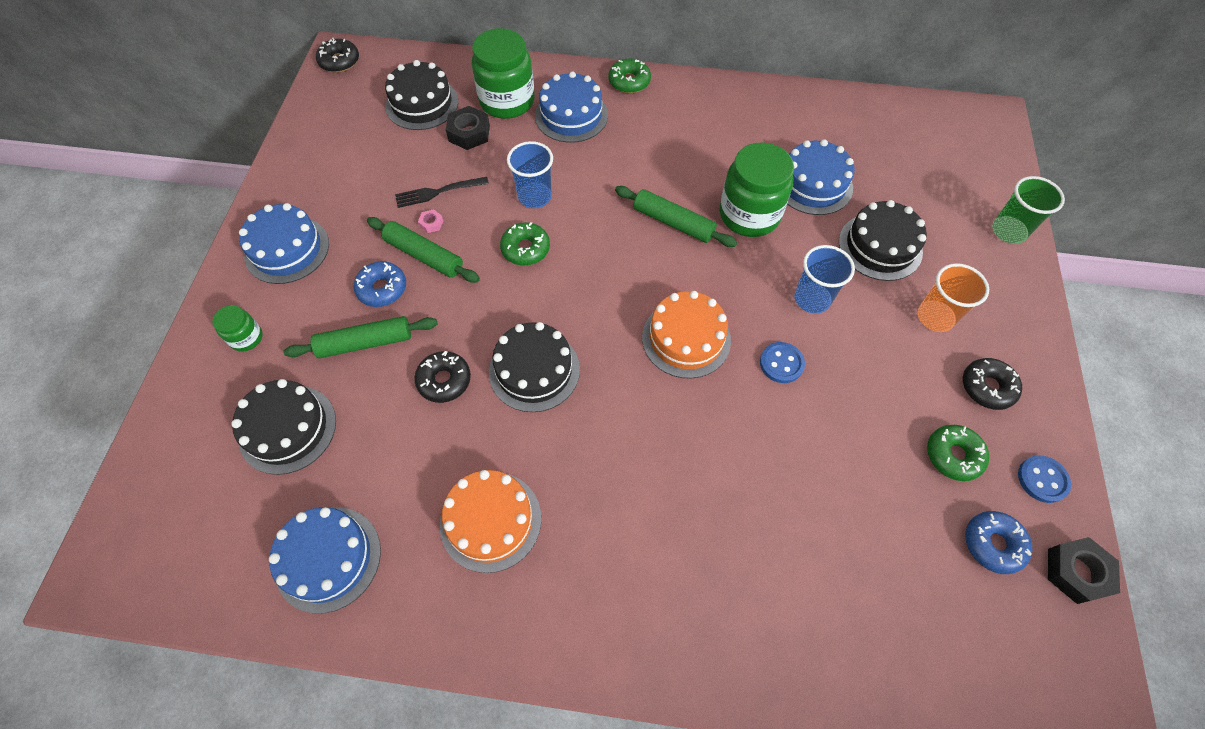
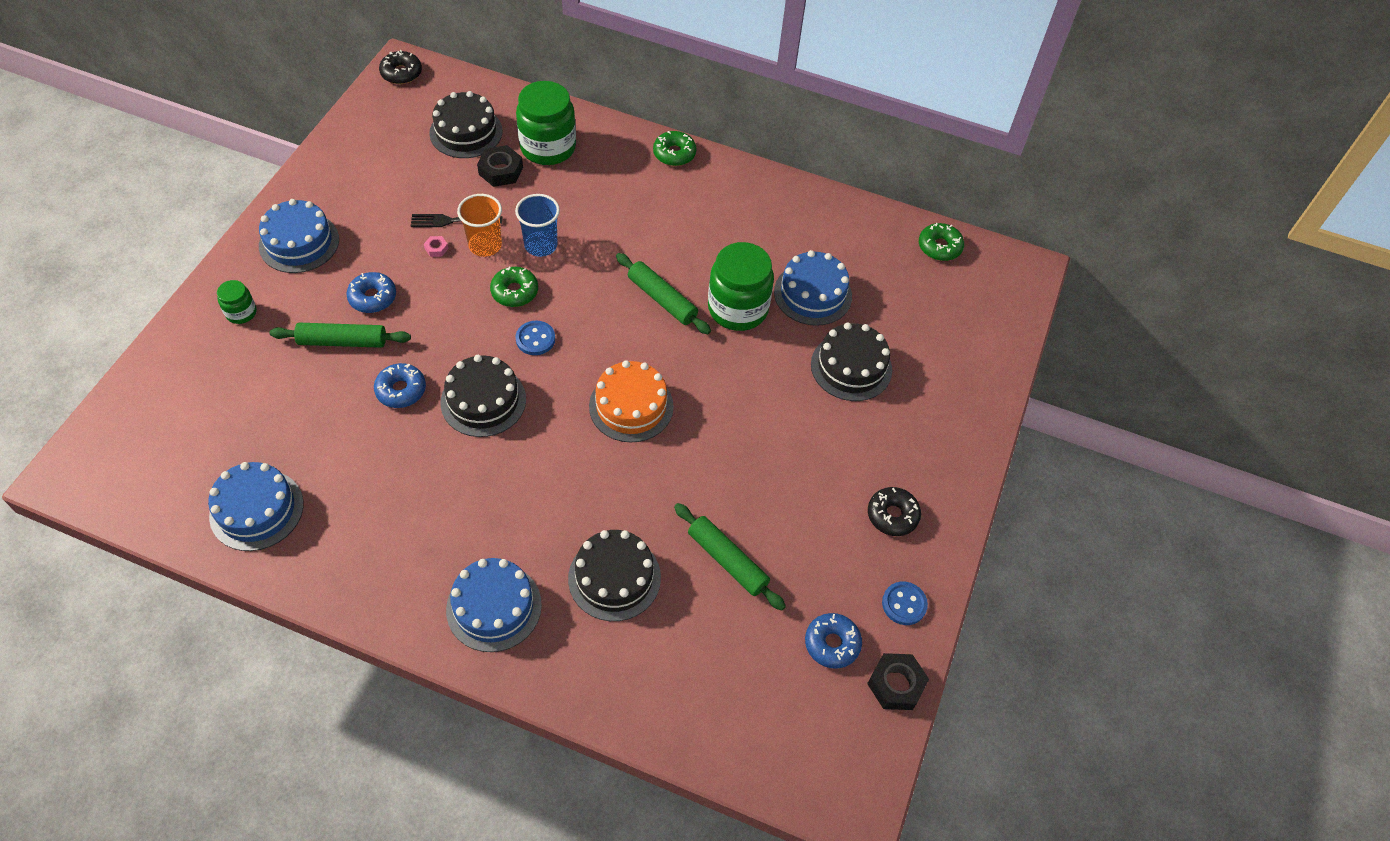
camera: 10 degrees right, 5 degrees down
black cake [231,379,336,475] -> black cake moved to [568,530,661,621]
green rolling pin [367,217,480,283] -> green rolling pin moved to [674,503,786,611]
black donut [414,351,471,403] -> blue donut [374,363,426,408]
orange cake [440,470,541,573] -> none
blue cake [535,71,608,143] -> blue cake moved to [446,558,542,652]
blue button [760,342,805,383] -> blue button moved to [516,321,555,355]
blue cup [794,245,855,314] -> none
orange cup [918,263,989,332] -> orange cup moved to [457,194,502,257]
green donut [927,425,989,481] -> green donut moved to [919,223,964,261]
green cup [992,176,1065,244] -> none

